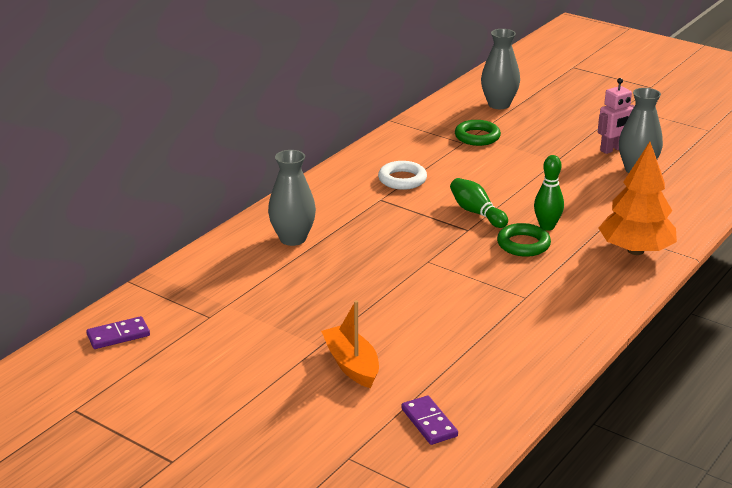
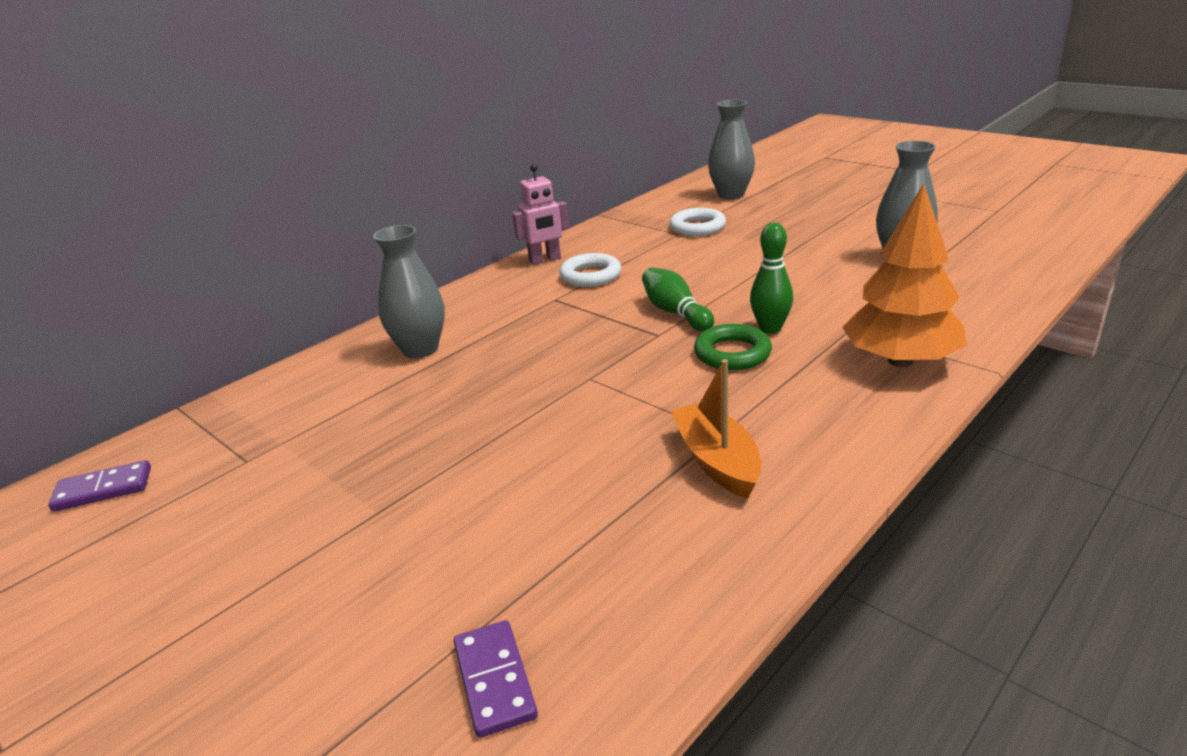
camera: 10 degrees right, 0 degrees up
orange boat [321,300,379,388] -> orange boat moved to [671,359,761,499]
green ring [455,120,501,146] -> white ring [670,208,726,236]
pink robot [598,78,634,154] -> pink robot moved to [512,164,569,265]

